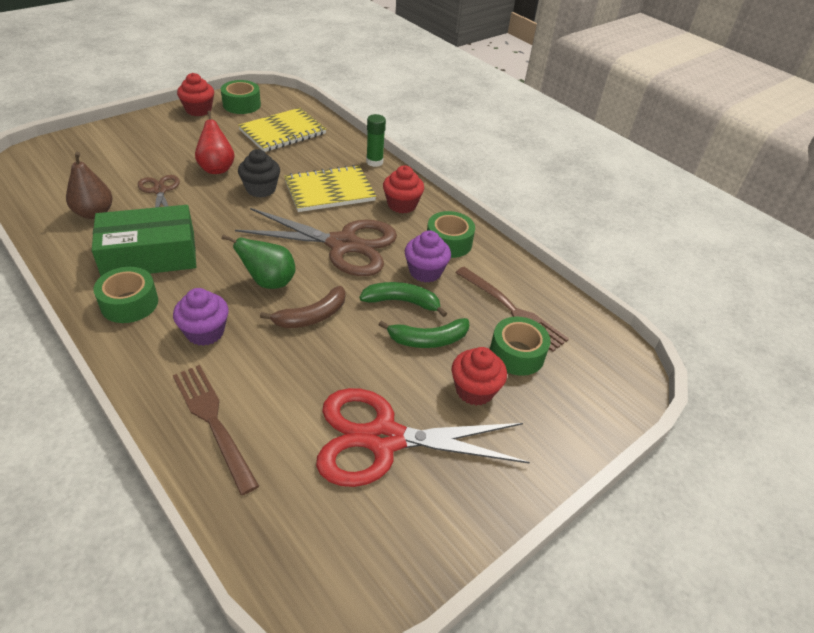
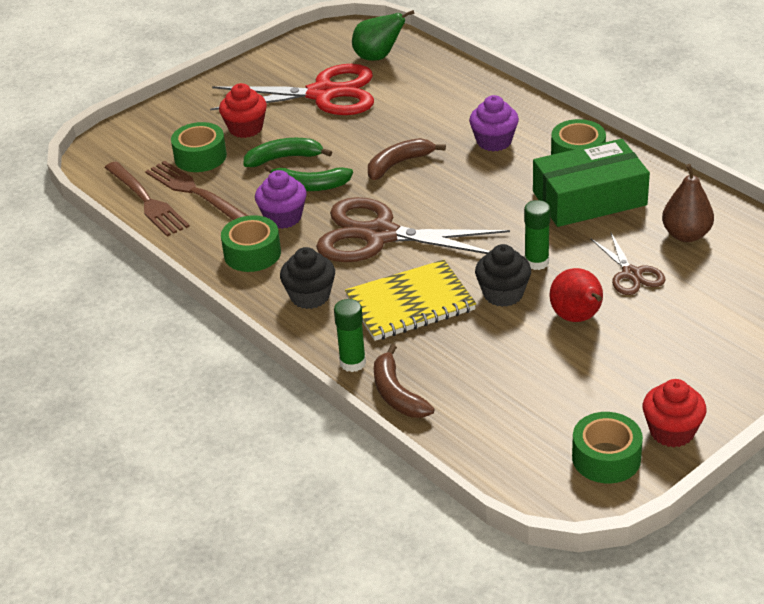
camera: 175 degrees left, 5 degrees down
brown fork [173,365,259,495] -> brown fork moved to [104,161,190,237]
green pear [222,235,296,289] -> green pear moved to [352,10,414,61]
yellow notebook [238,108,327,152] -> none
red cupcake [383,165,424,213] -> black cupcake [280,247,335,309]
none -> brown banana [374,344,434,418]
none -> green glue stick [524,200,551,270]

